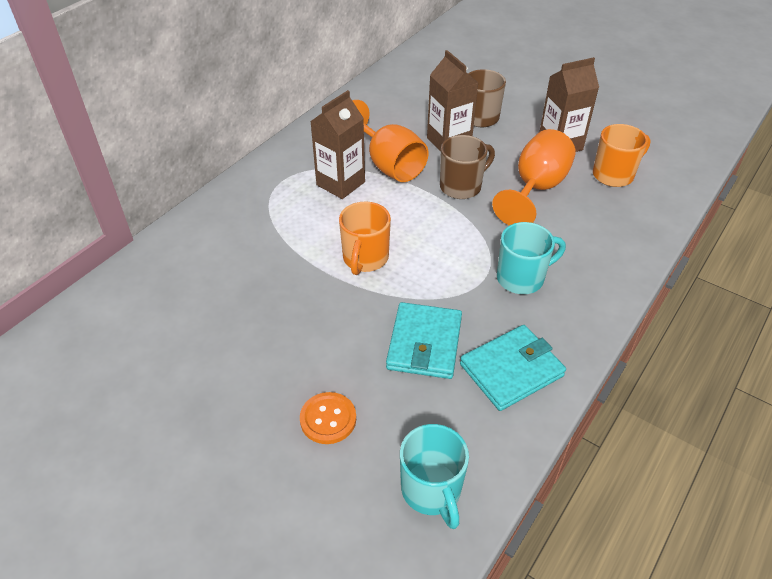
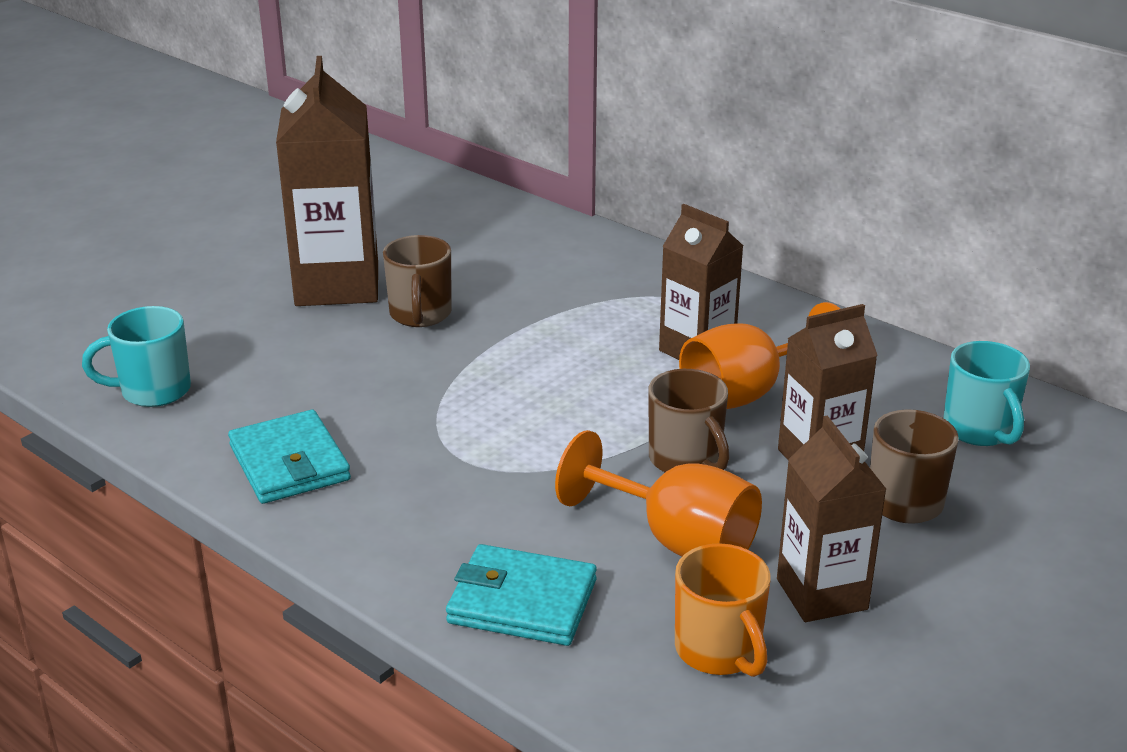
camera: 95 degrees right, 15 degrees down
orange button [300,392,356,444] -> none
orange mug [339,201,391,275] -> none
turquoise wallet [386,302,462,379] -> turquoise wallet moved to [446,544,597,646]
turquoise mug [497,222,566,294] -> turquoise mug moved to [943,341,1030,446]
none -> brown carton [276,56,378,306]
none -> brown mug [383,235,452,327]

